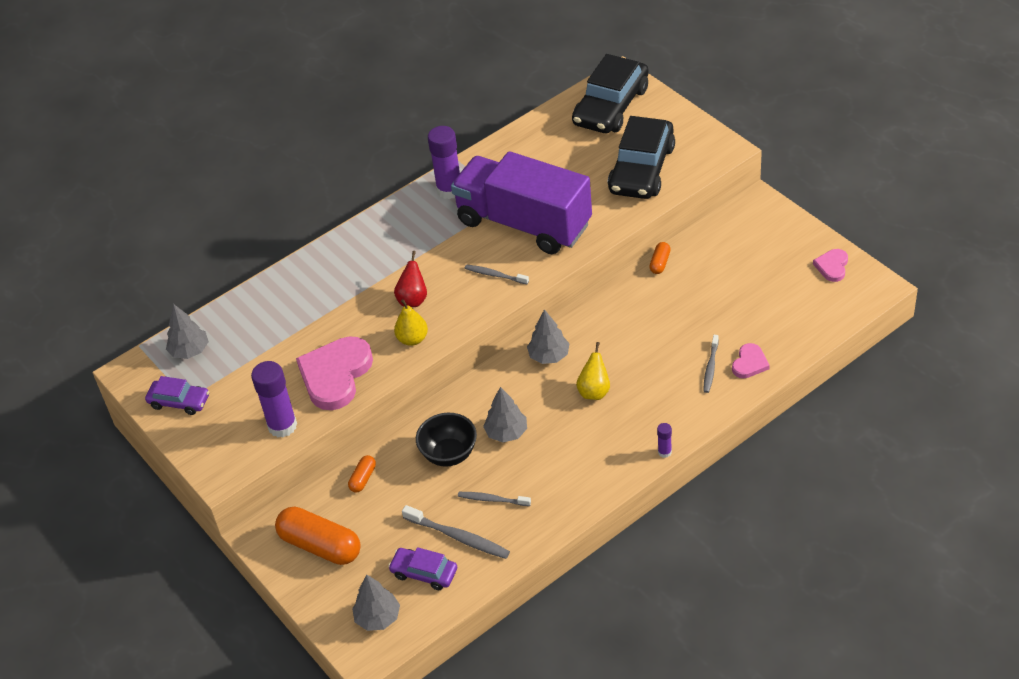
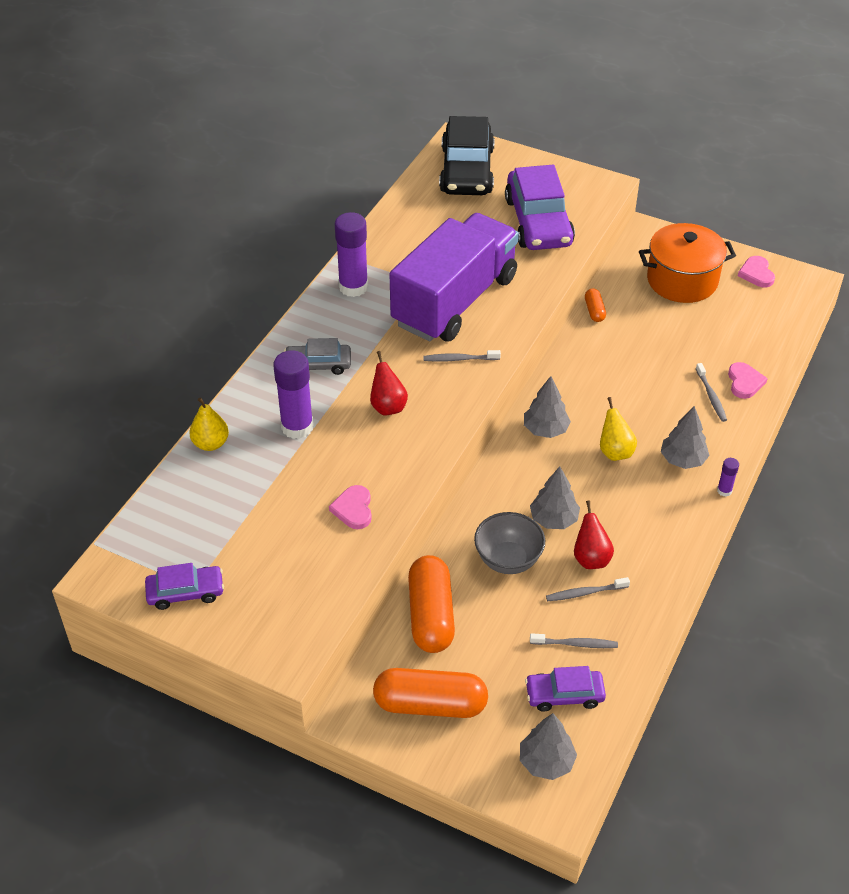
camera: 30 degrees left, 0 degrees up
grey tree [166,304,209,359] -> grey tree moved to [661,406,710,469]
purple glue stick [251,361,297,438] -> purple glue stick moved to [273,350,314,439]
pink heart [296,336,373,410] -> pink heart [329,485,372,529], size x0.49
orange capsule [348,455,376,493] -> orange capsule [408,555,455,653], size x2.12
yellow pear [394,299,428,346] -> yellow pear moved to [189,397,229,451]
grey toothbrush [402,505,510,559] -> grey toothbrush [530,633,618,648], size x0.64
black bowl [416,413,477,467] -> grey bowl [474,512,545,574]
purple truck [451,151,592,254] -> purple truck turned 120 degrees clockwise [389,213,519,342]
black car [608,116,675,199] -> purple car [505,165,575,250]
none -> grey car [284,338,351,375]
none -> red pear [574,500,614,569]
none -> orange pot [639,223,736,303]

